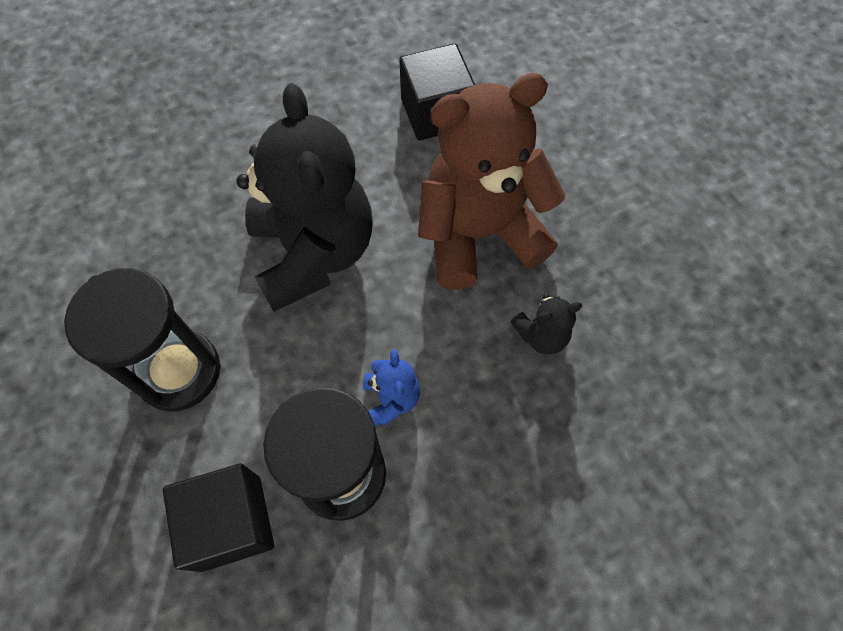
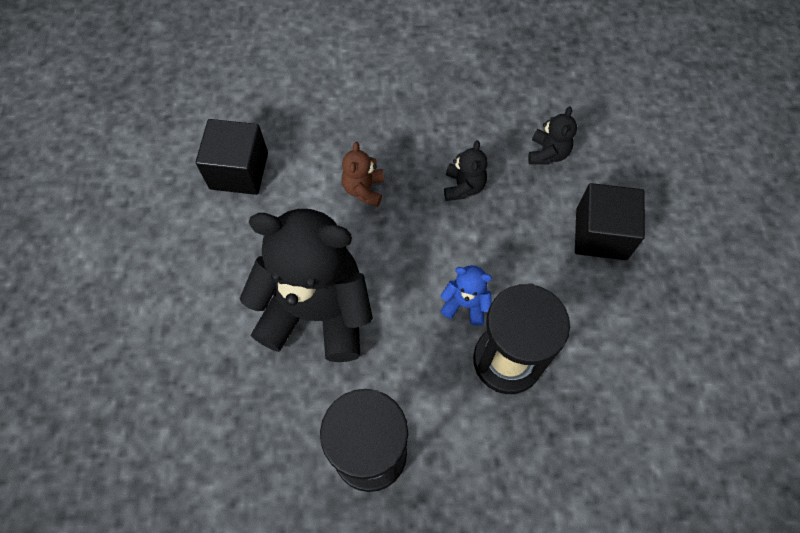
camera: 65 degrees left, 0 degrees up
black cube [163,463,274,572] -> black cube moved to [575,183,645,260]
brown teddy bear [418,73,566,290] -> brown teddy bear [342,142,384,207], size x0.42
none -> black teddy bear [528,106,577,165]

